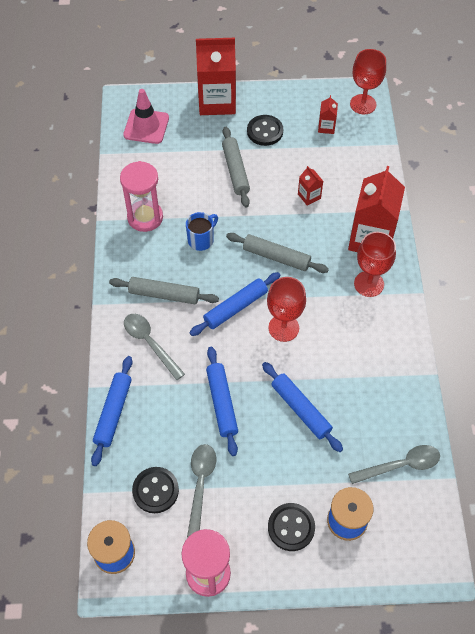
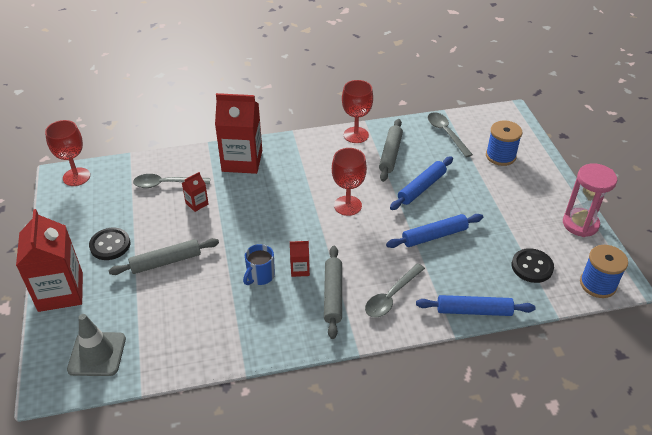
camera: 100 degrees left, 15 degrees down
pink hourglass [120,161,163,232] -> none
pink traffic cone [123,89,169,144] -> grey traffic cone [67,314,126,376]
blue mug [186,212,218,251] -> blue mug turned 90 degrees counterclockwise [243,244,275,285]
grey spoon [187,444,216,538] -> grey spoon moved to [133,174,210,188]
blue rolling pin [190,272,281,336] -> none
grey rolling pin [226,233,329,273] -> grey rolling pin moved to [379,119,403,182]
black button [268,503,315,551] -> none
red carton [318,95,338,134] -> red carton moved to [290,241,310,277]
red goblet [354,232,396,297] -> red goblet moved to [342,80,373,143]

